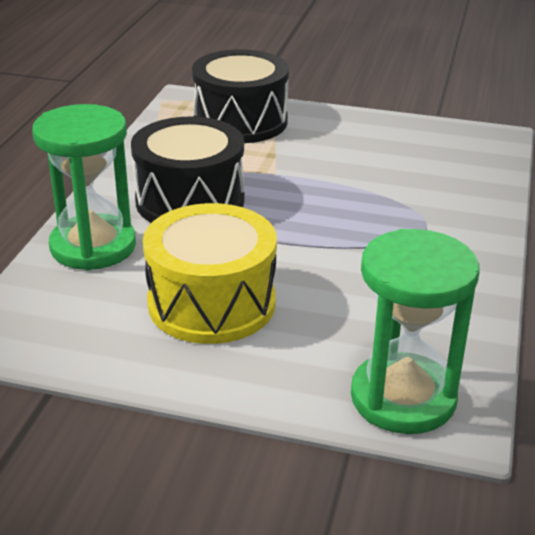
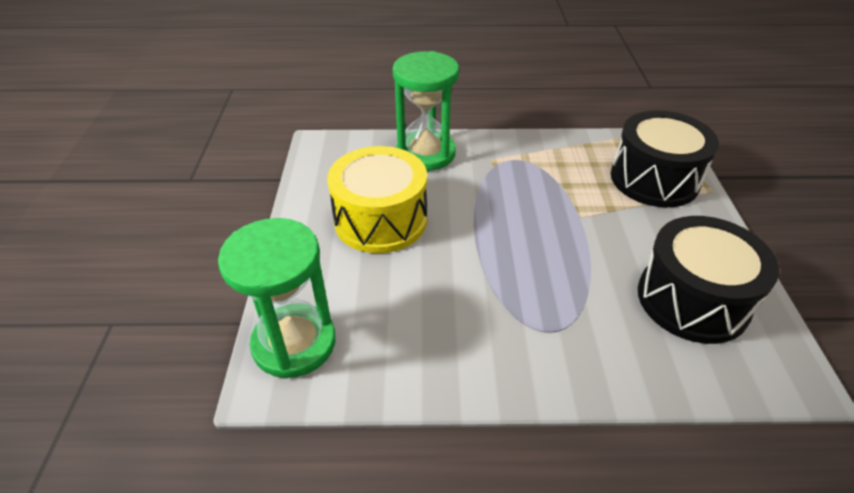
camera: 75 degrees right, 10 degrees up
black drum [131,117,244,223] -> black drum moved to [638,216,779,344]

